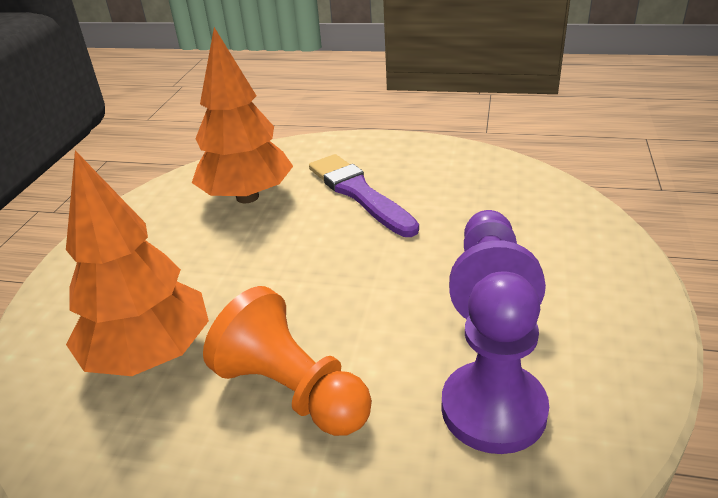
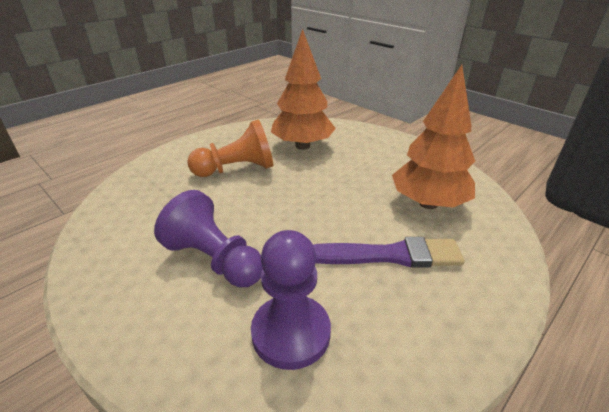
camera: 120 degrees right, 0 degrees up
purple pawn [441,271,549,454] -> purple pawn moved to [251,230,331,370]

